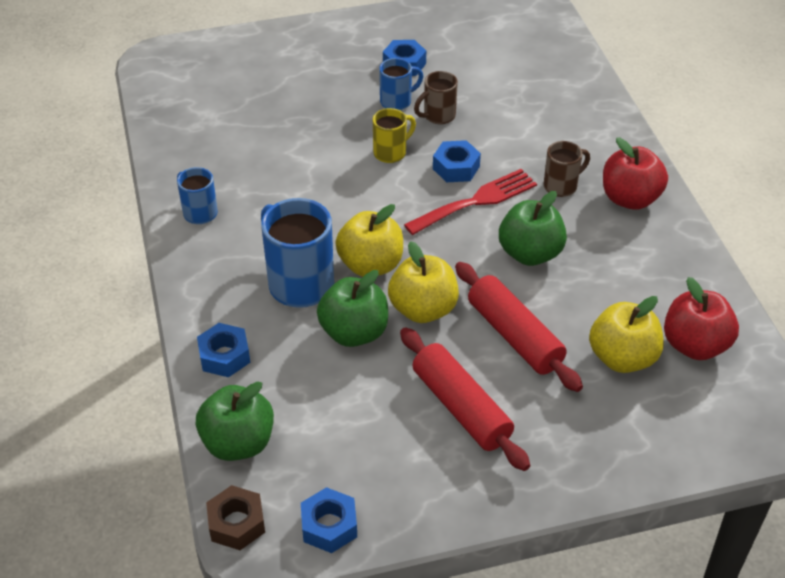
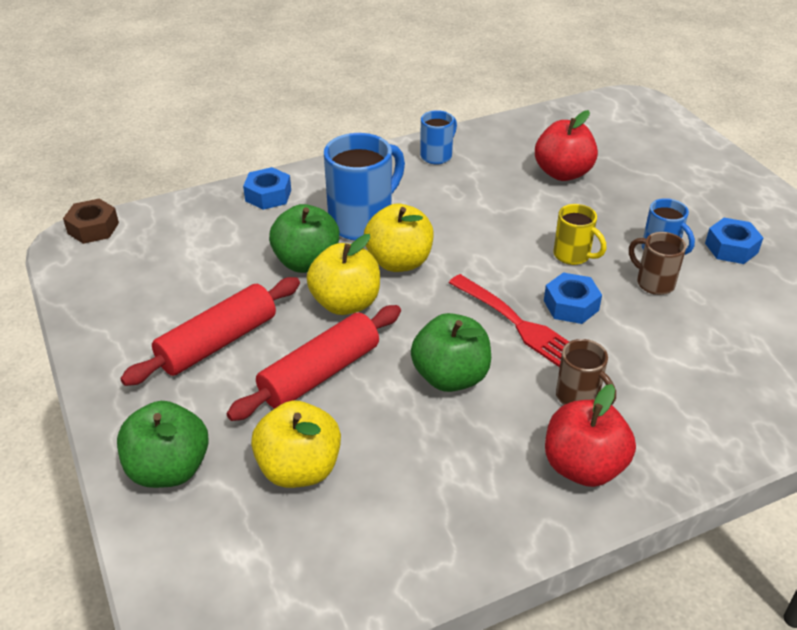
camera: 80 degrees right, 5 degrees down
green apple [196,381,274,461] -> green apple moved to [117,401,209,488]
blue nut [301,487,357,553] -> none
red apple [664,277,739,360] -> red apple moved to [535,110,598,181]

